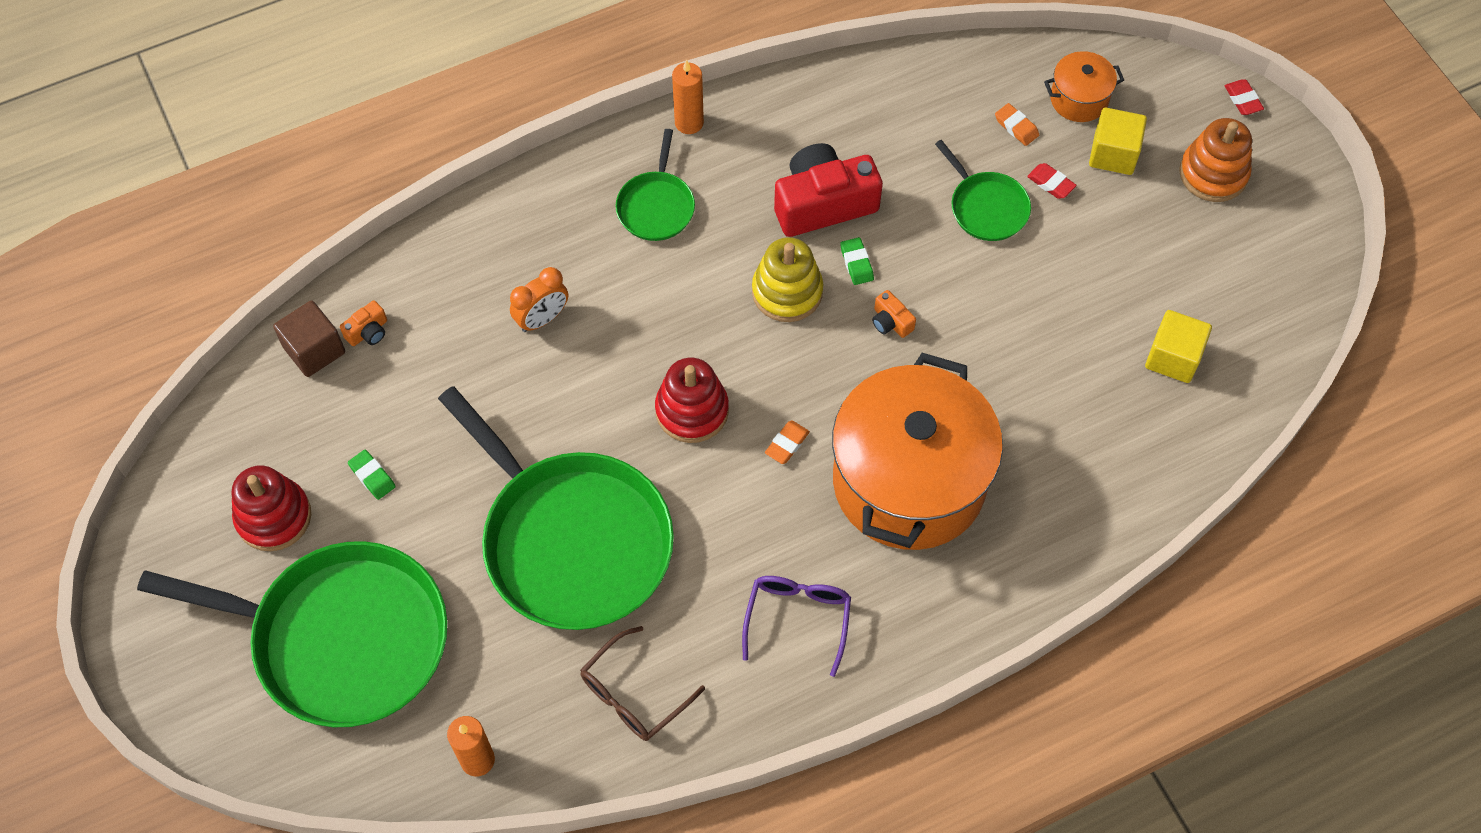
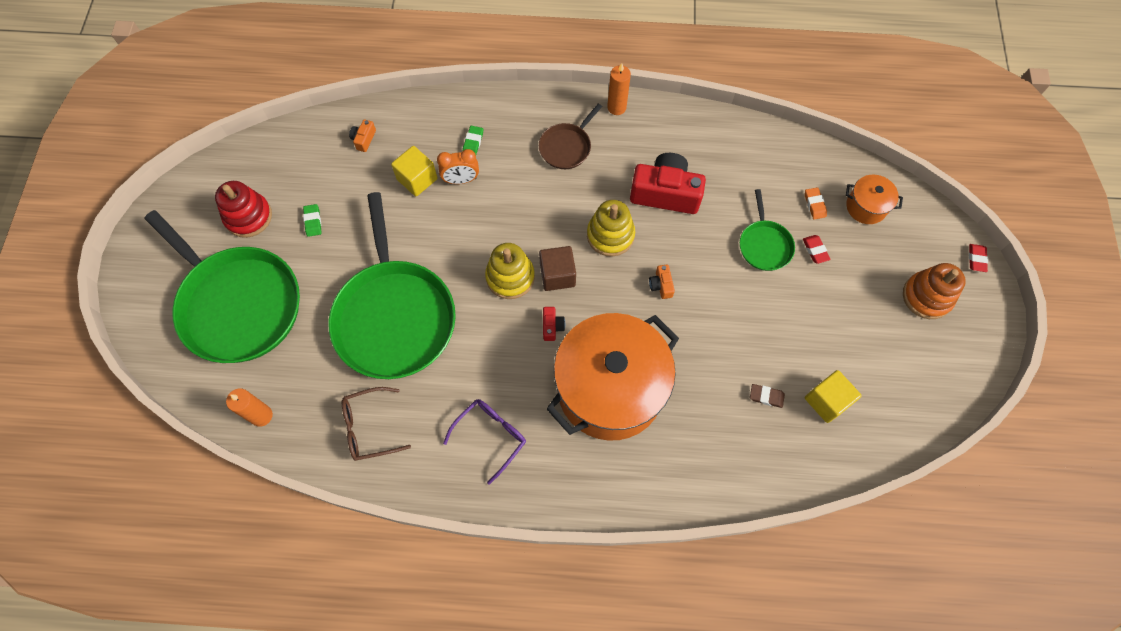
camera: 30 degrees right, 5 degrees up
brown cube [273,300,345,377] -> brown cube moved to [539,246,576,291]
orange camera [340,300,387,346] -> orange camera turned 120 degrees clockwise [349,120,376,152]
green pan [615,129,695,241] -> brown pan [539,104,602,169]
red stacking toy [655,358,729,443] -> yellow stacking toy [485,243,535,299]
orange eraser [765,420,810,464] -> red camera [543,307,565,341]
green eraser [840,237,874,285] -> green eraser moved to [463,126,483,155]
yellow cube [1089,108,1147,175] -> yellow cube moved to [391,146,438,196]
none -> brown eraser [750,384,785,408]

